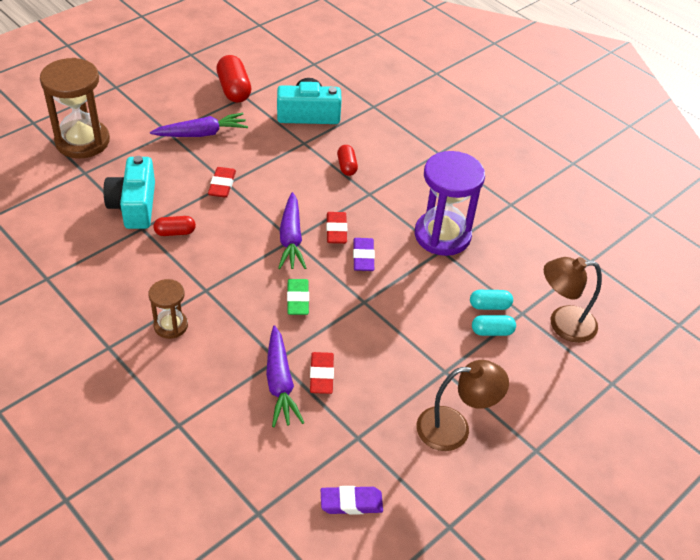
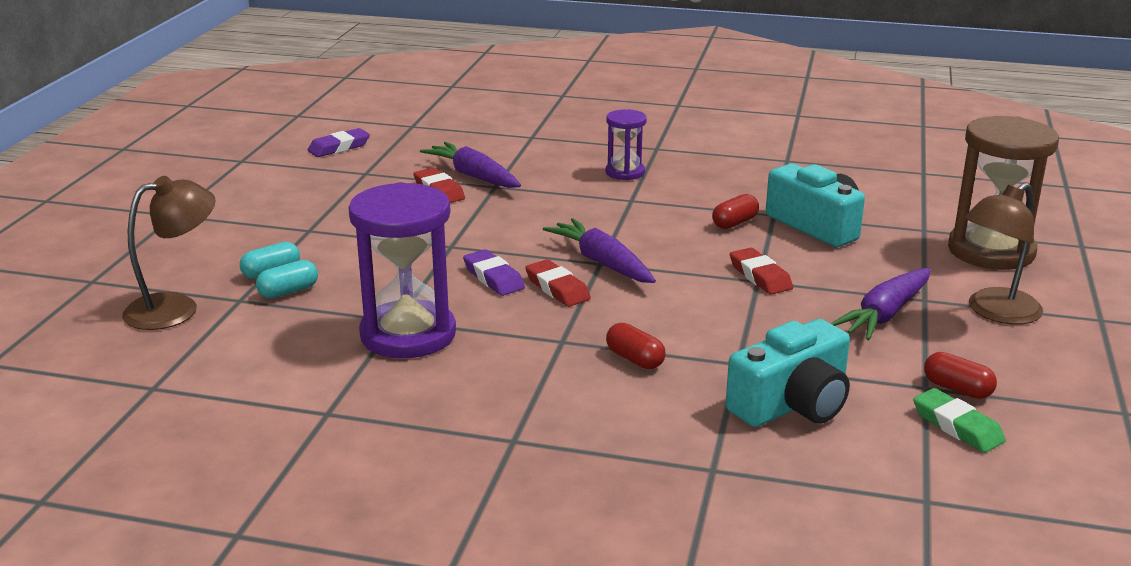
camera: 150 degrees right, 20 degrees down
brown hourglass [149,279,188,339] -> purple hourglass [606,109,647,180]
red capsule [216,55,251,103] -> red capsule [924,352,997,399], size x0.58
green eraser [287,279,309,315] -> green eraser moved to [913,388,1006,453]
brown lamp [417,360,509,451] -> brown lamp moved to [964,183,1043,325]

